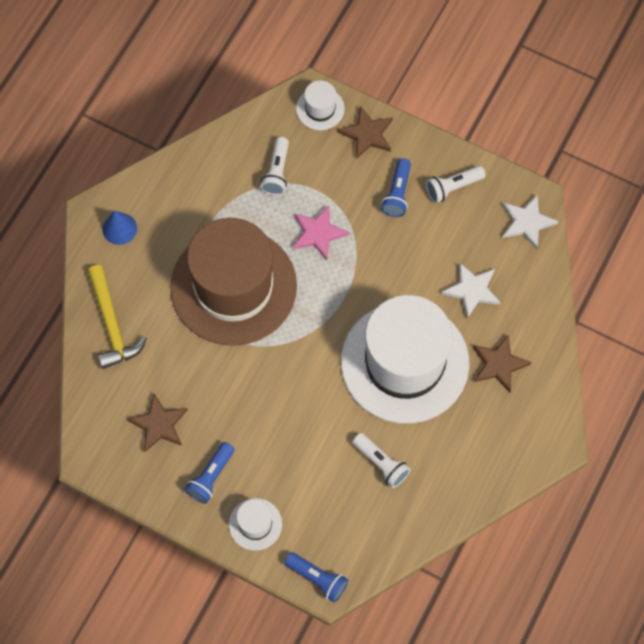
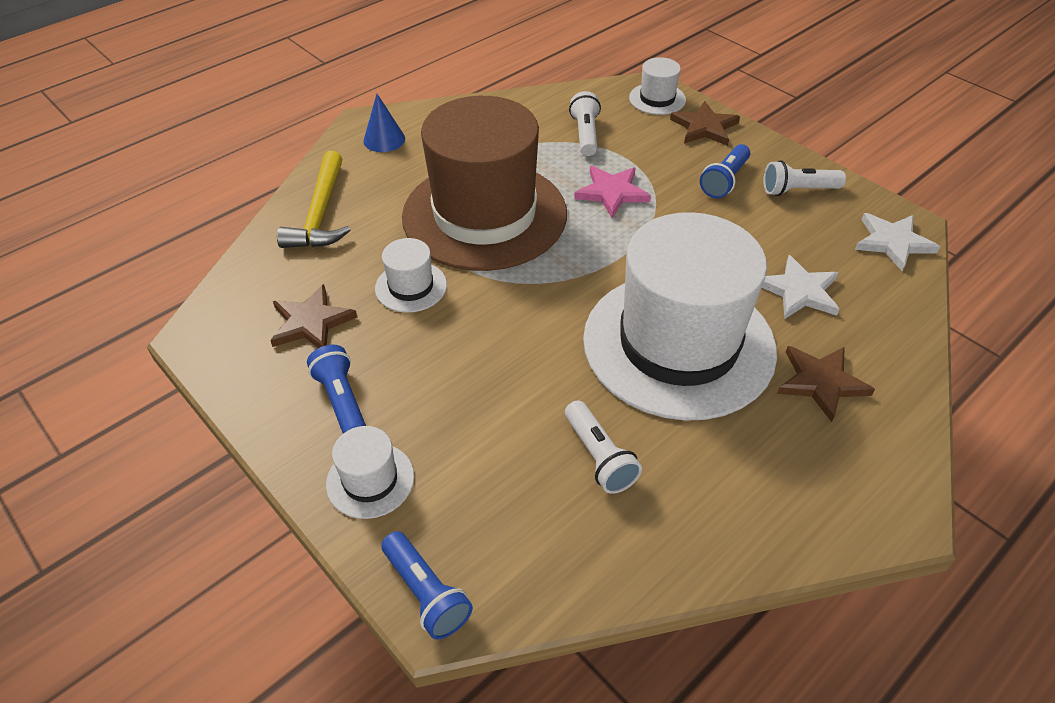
camera: 20 degrees right, 20 degrees down
blue flashlight [185,442,234,504] -> blue flashlight turned 105 degrees clockwise [307,345,366,433]
white flashlight [261,137,289,195] -> white flashlight turned 150 degrees clockwise [569,91,601,156]
none -> white hat [375,238,447,313]

